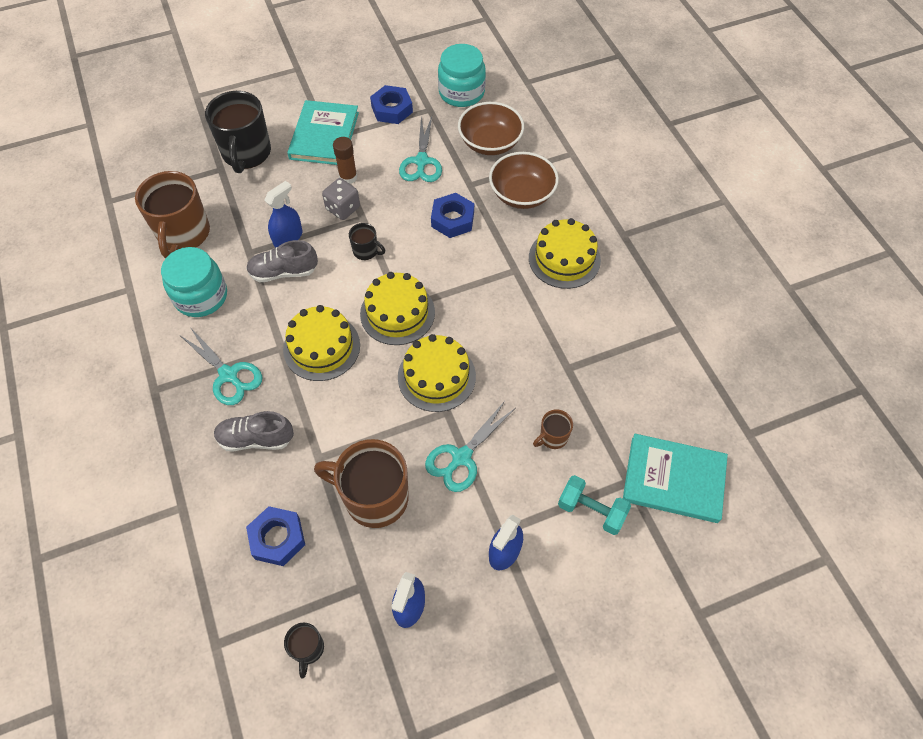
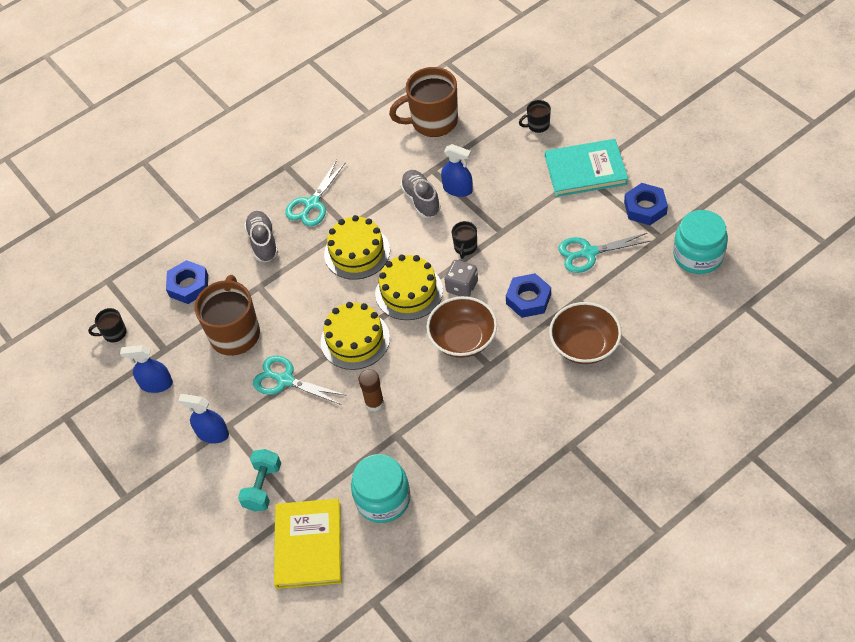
camera: 80 degrees right, 5 degrees down
turquoise jar [161,247,227,317] -> turquoise jar moved to [351,454,410,523]
black mug [205,91,271,173] -> black mug [519,100,551,133], size x0.47
grey dice [322,178,360,220] -> grey dice moved to [444,260,478,297]
brown glue stick [333,137,357,184] -> brown glue stick moved to [359,369,384,412]
brown bowl [458,102,524,155] -> brown bowl moved to [426,296,497,358]
yellow cake [529,218,601,289] -> none
brown mug [533,409,573,449] -> none
turquoise book [623,434,728,523] -> yellow book [274,498,342,589]

